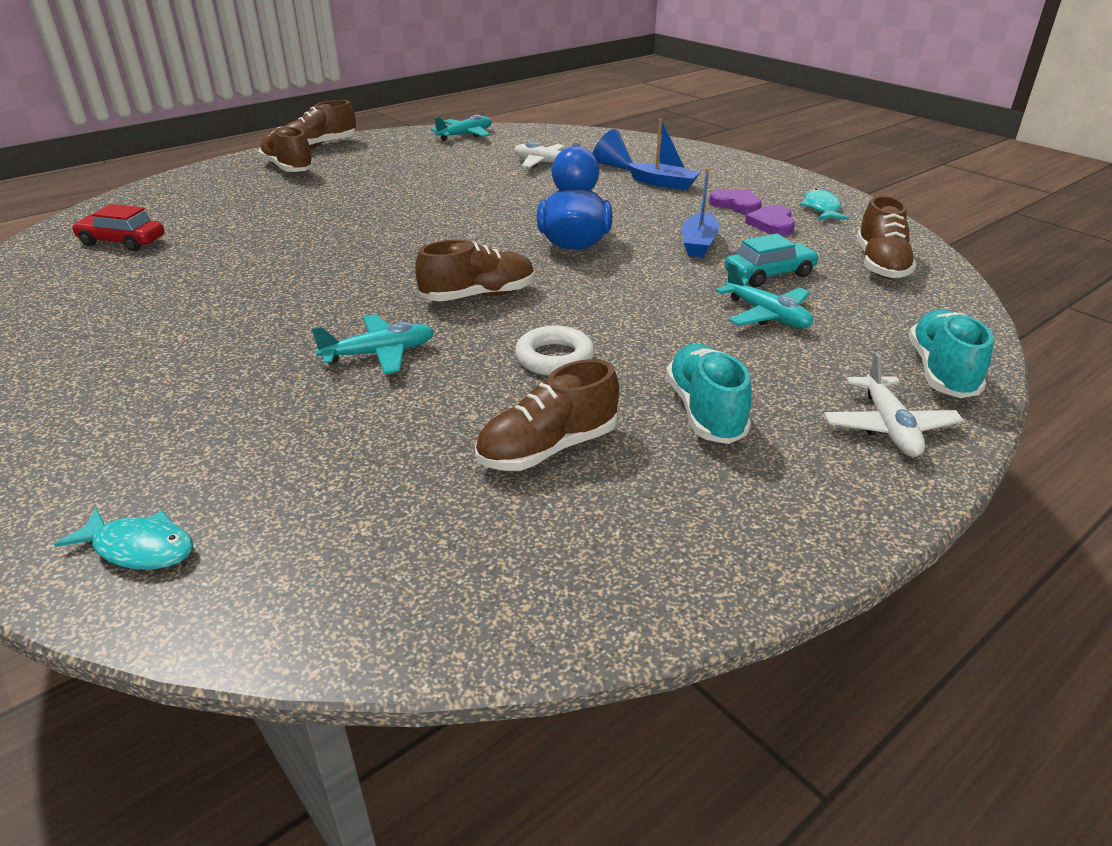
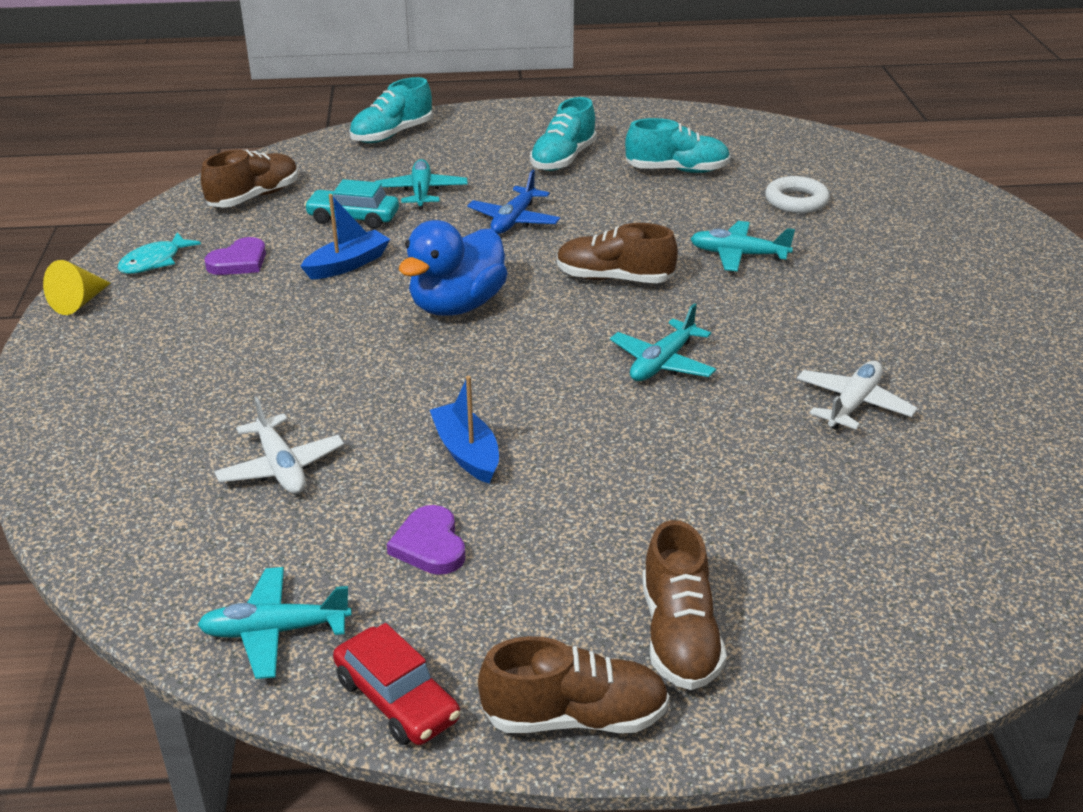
camera: 145 degrees left, 0 degrees up
turquoise fish [54,508,193,570] -> none
red car [71,204,164,251] -> red car moved to [333,623,460,745]
brown shoe [475,359,619,471] -> turquoise shoe [625,118,731,173]
white ring [515,326,595,376] -> white ring moved to [765,176,830,213]
blue cone [593,129,633,170] -> none
blue boat [627,119,701,190] -> blue boat moved to [430,376,499,484]
purple heart [709,189,762,214] -> purple heart moved to [387,505,465,575]
white plane [824,352,963,457] -> white plane moved to [797,361,917,430]
none -> yellow cone [43,260,111,315]
none -> blue plane [467,170,560,234]
none -> turquoise plane [610,303,716,381]

